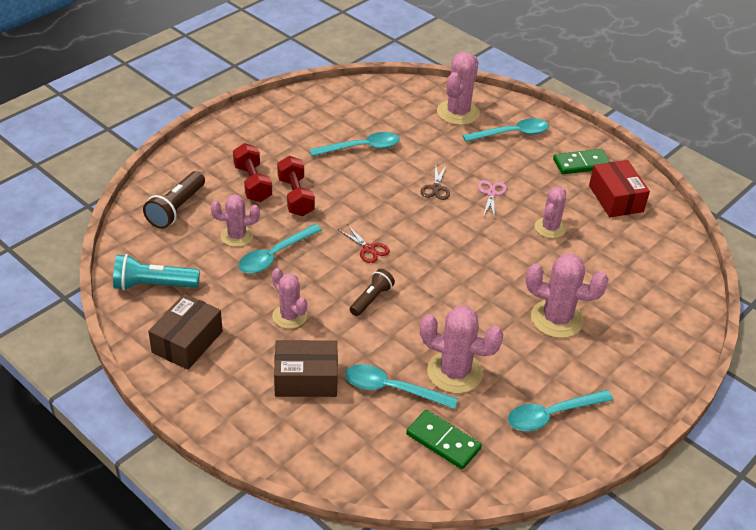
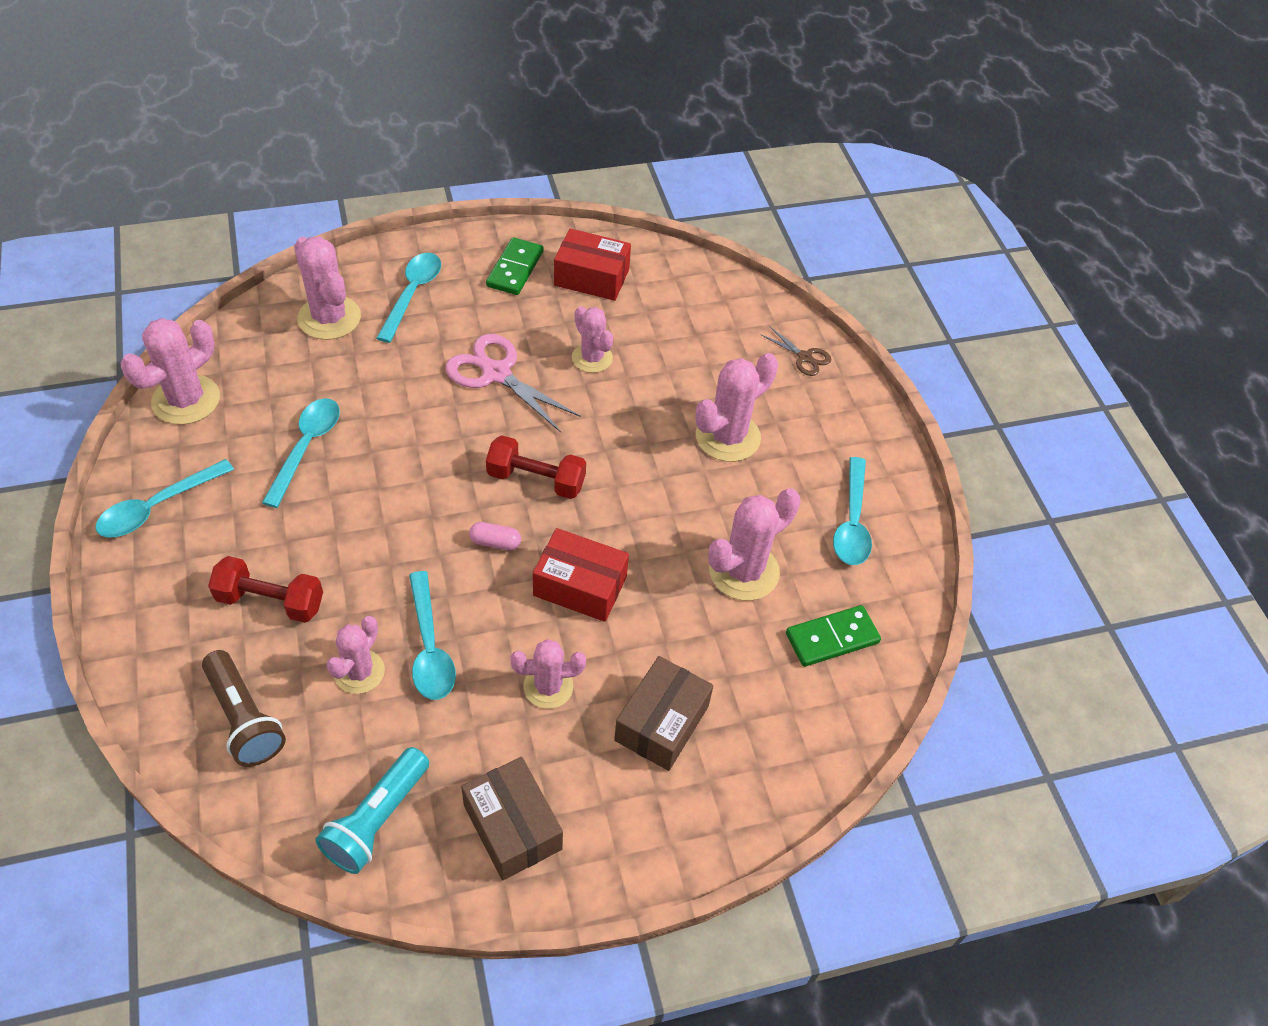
camera: 60 degrees left, 10 degrees up
red dumbbell [277,156,315,216] -> red dumbbell moved to [486,435,586,499]
red scissors [339,224,390,263] -> pink capsule [469,522,521,550]
turquoise spoon [345,364,458,409] -> turquoise spoon moved to [95,459,234,538]
brown flashlight [350,269,395,316] -> red box [533,528,629,622]
brown scissors [421,164,450,200] -> brown scissors moved to [760,326,831,376]
pink scissors [478,180,507,219] -> pink scissors [445,334,581,432], size x1.89
none -> pink cactus [121,318,220,425]

